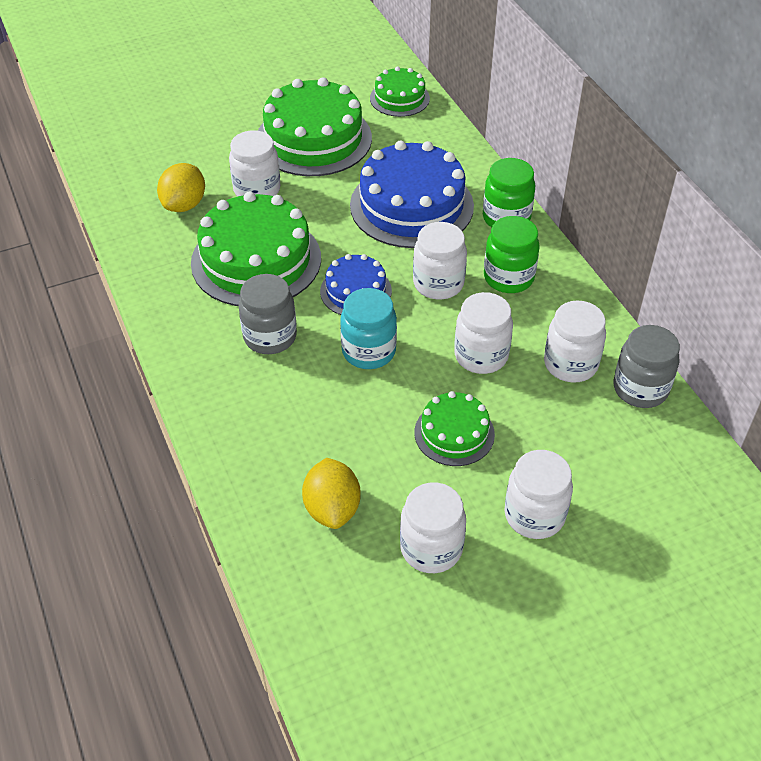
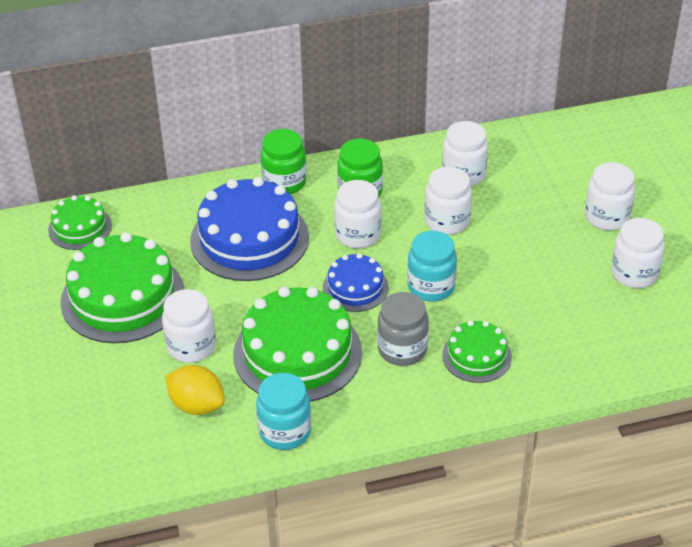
camera: 80 degrees left, 5 degrees down
yellow lemon [302,458,361,529] -> none
green cake [414,391,495,466] -> green cake moved to [442,320,512,383]
grey jar [614,325,680,408] -> none
none -> turquoise jar [256,373,311,450]

